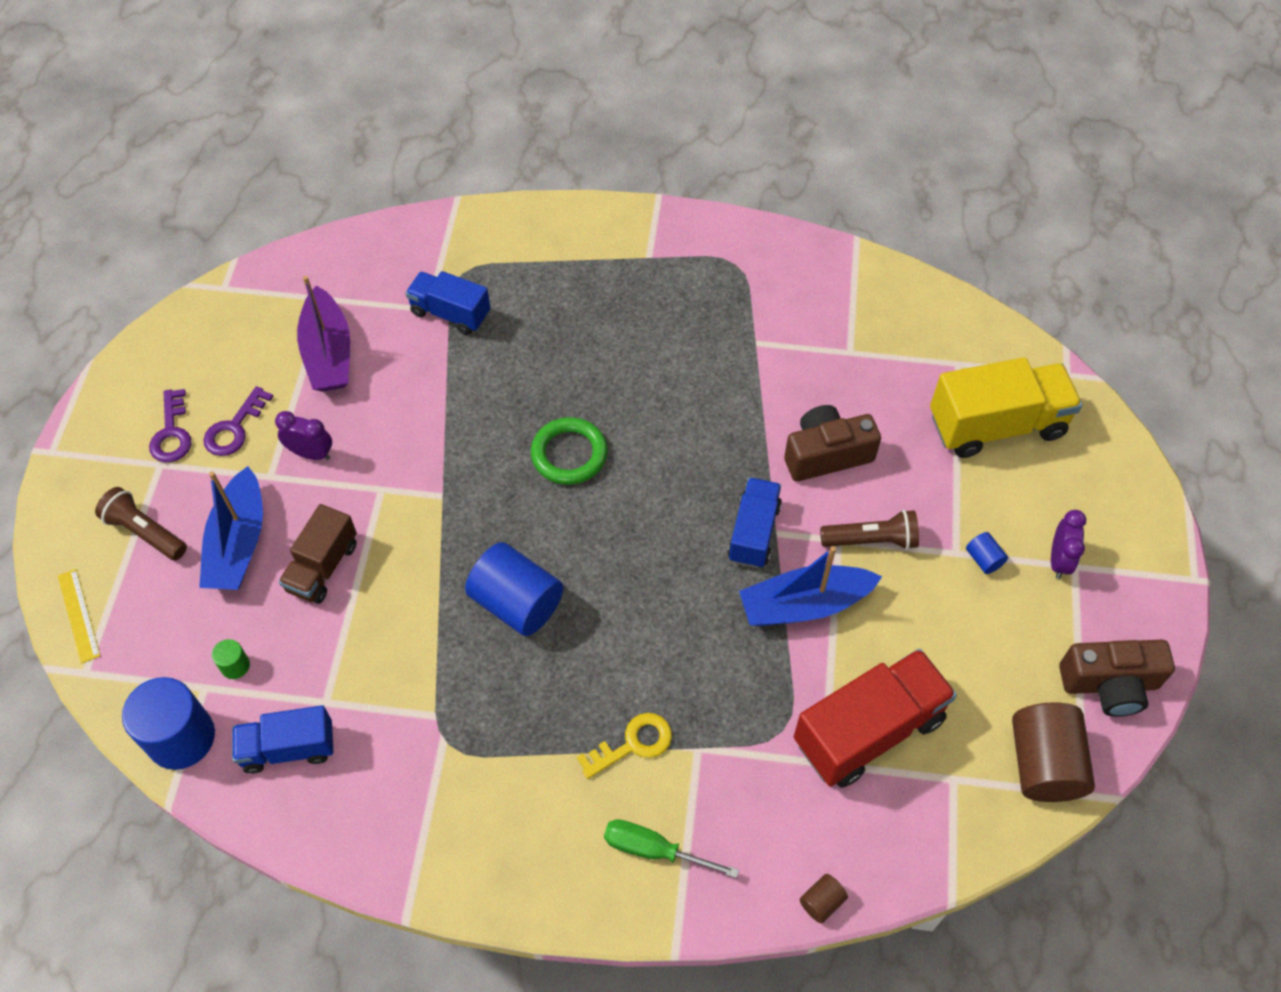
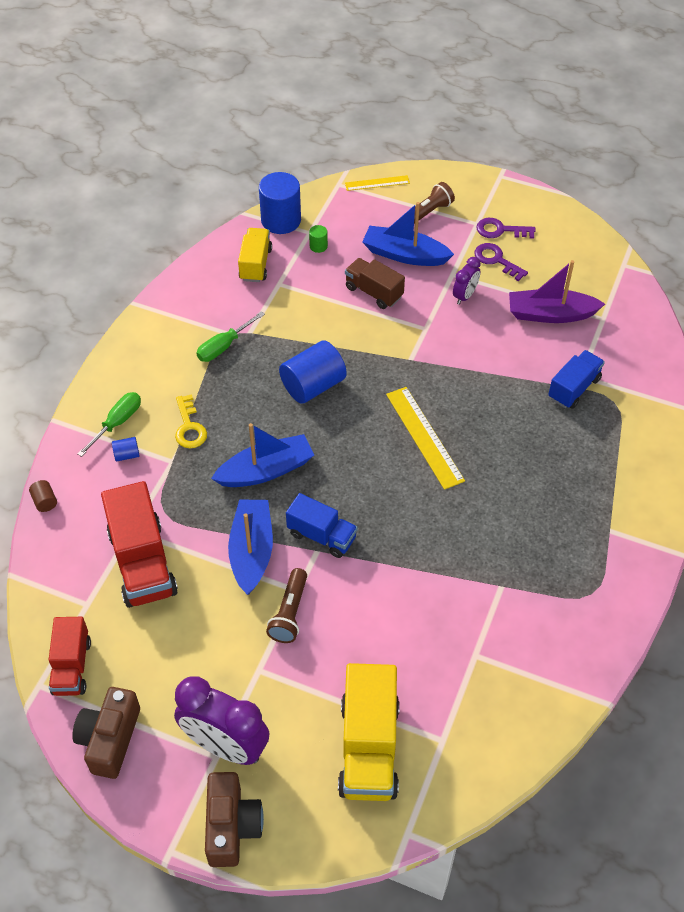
camera: 105 degrees right, 5 degrees down
blue truck [232,706,333,774] -> yellow truck [238,228,272,282]
green ring [531,417,608,485] -> yellow ruler [386,387,465,490]
brown camera [784,405,881,481] -> brown camera moved to [205,772,264,867]
blue cylinder [966,532,1008,574] -> blue cylinder moved to [112,437,140,462]
brown cylinder [1012,702,1095,802] -> red truck [49,617,91,696]
purple clock [1051,510,1086,579] -> purple clock [174,676,269,765], size x1.99
none -> green screwdriver [196,311,265,362]
none -> blue boat [211,423,314,487]

